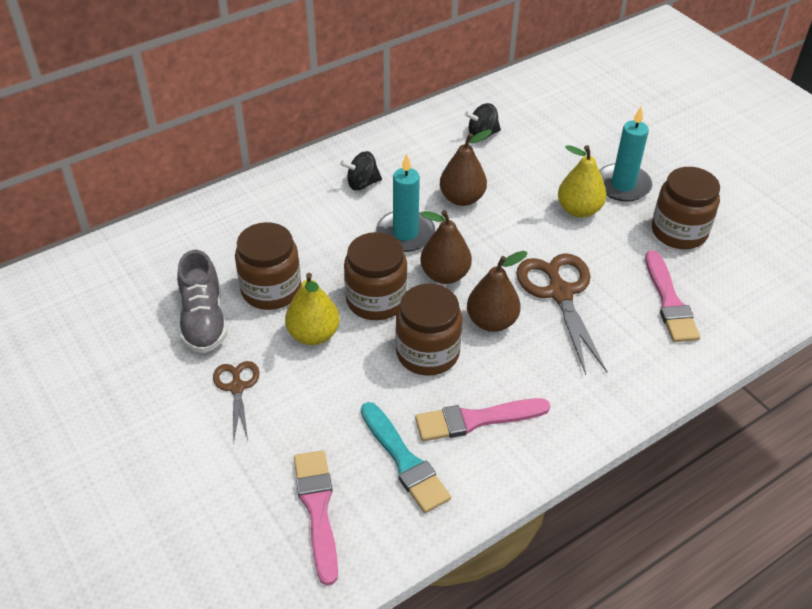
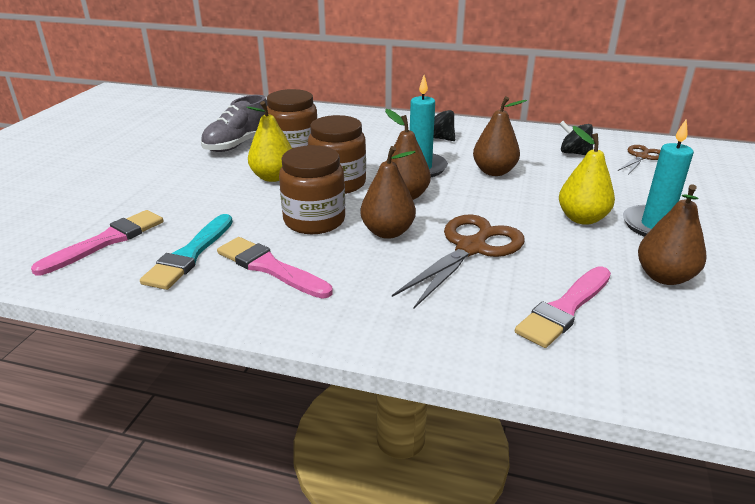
camera: 50 degrees right, 15 degrees down
brown scissors [213,361,260,440] -> brown scissors moved to [618,145,661,175]
brown jar [652,167,720,249] -> brown pear [638,184,706,285]

